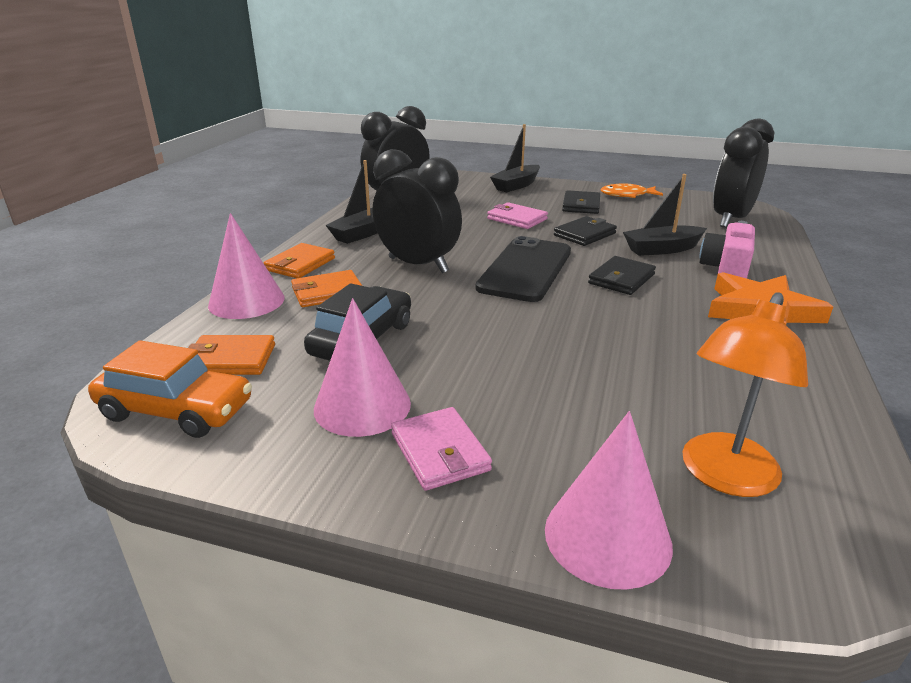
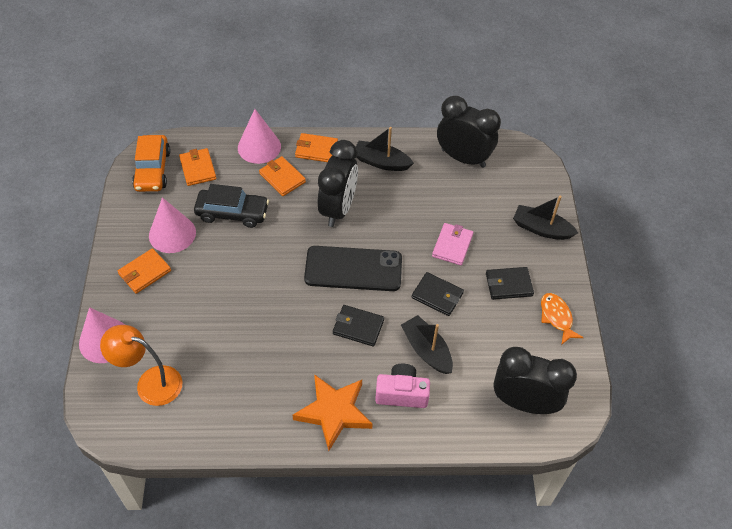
camera: 70 degrees right, 25 degrees up
pink wallet [391,407,492,491] -> orange wallet [118,248,171,294]

